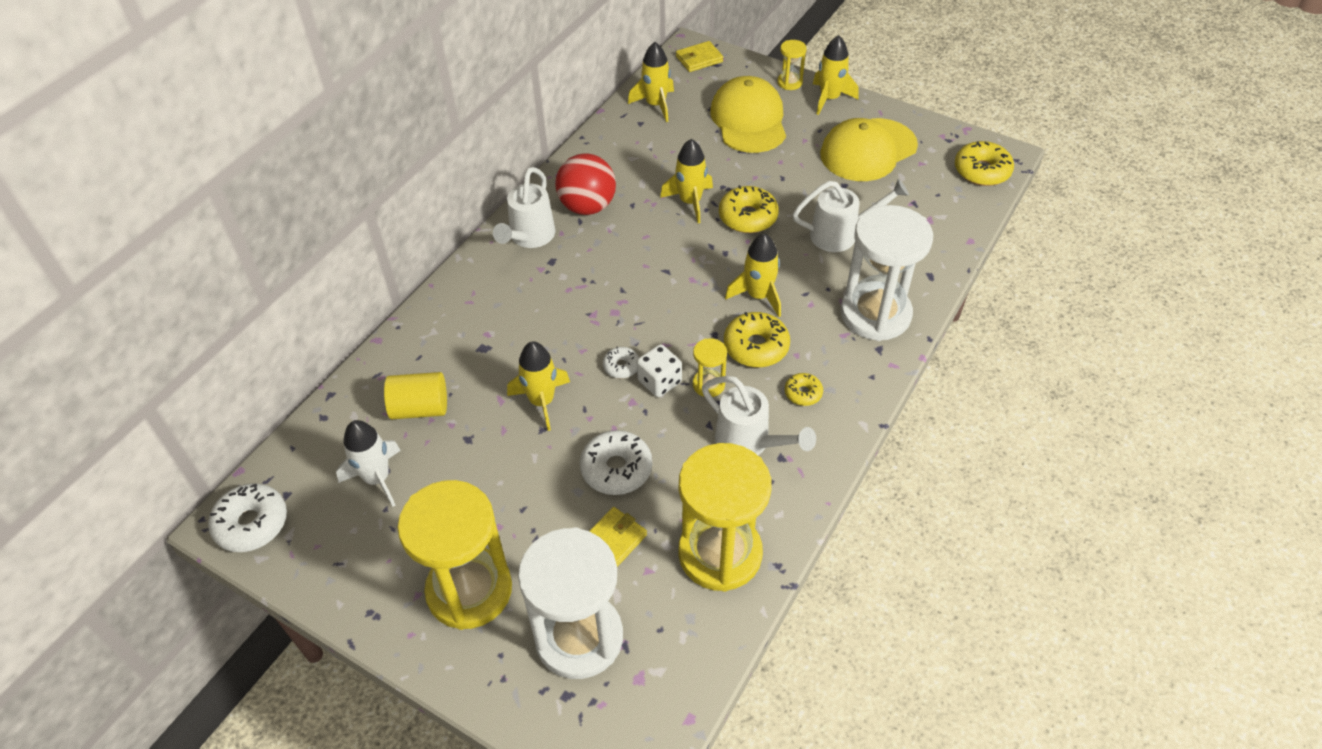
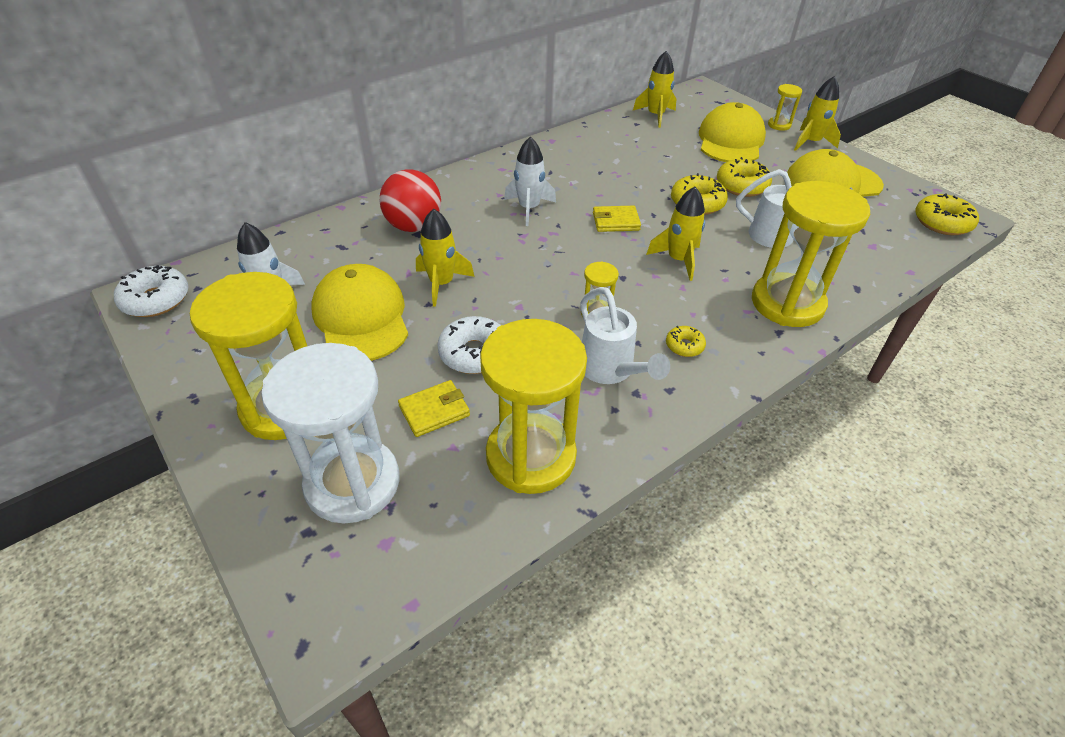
camera: 20 degrees right, 5 degrees down
yellow cylinder [384,372,447,419] -> none
white watering can [493,167,555,248] -> none
red ball [555,153,616,215] -> red ball moved to [380,169,441,232]
white donut [603,347,639,378] -> none
white dice [637,344,682,397] -> none
yellow rocket [660,139,713,223] -> none
yellow wallet [676,41,724,72] -> yellow wallet moved to [593,206,641,232]
yellow donut [724,312,790,368] -> yellow donut moved to [717,157,772,197]
white hourglass [840,205,933,341] -> yellow hourglass [752,181,870,327]
none -> yellow cap [311,264,408,361]
none -> white rocket [504,137,556,226]

